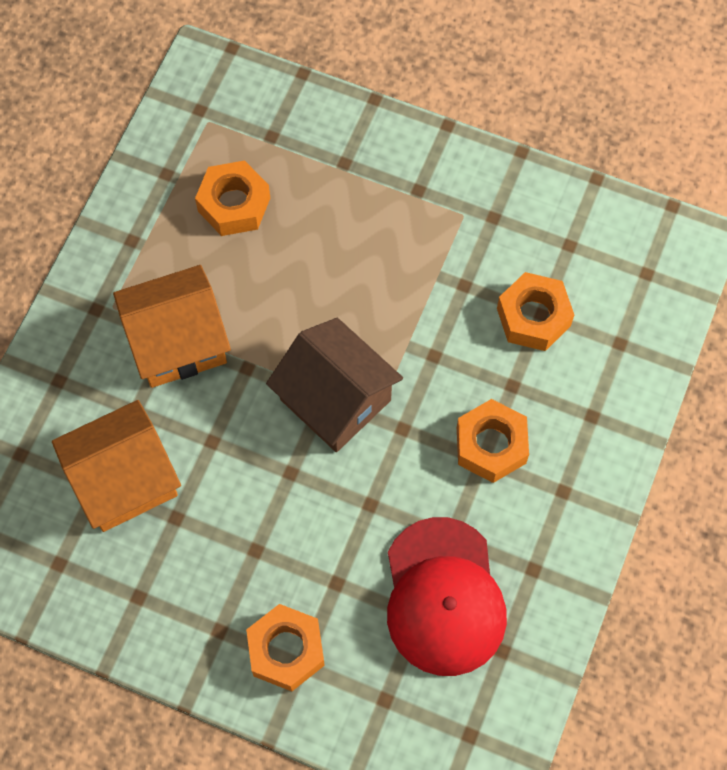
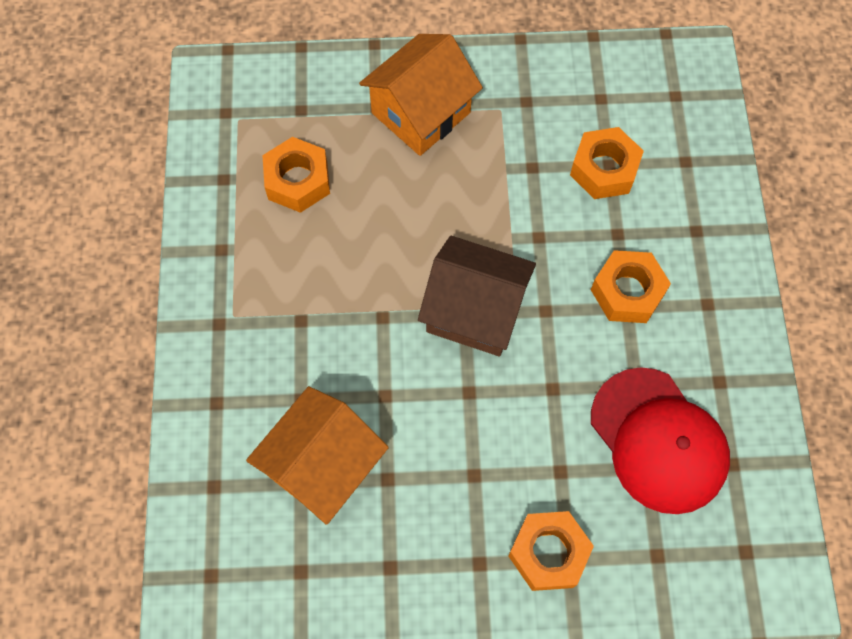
camera: 25 degrees left, 0 degrees up
orange house [113,265,231,388] -> orange house moved to [359,34,483,156]

